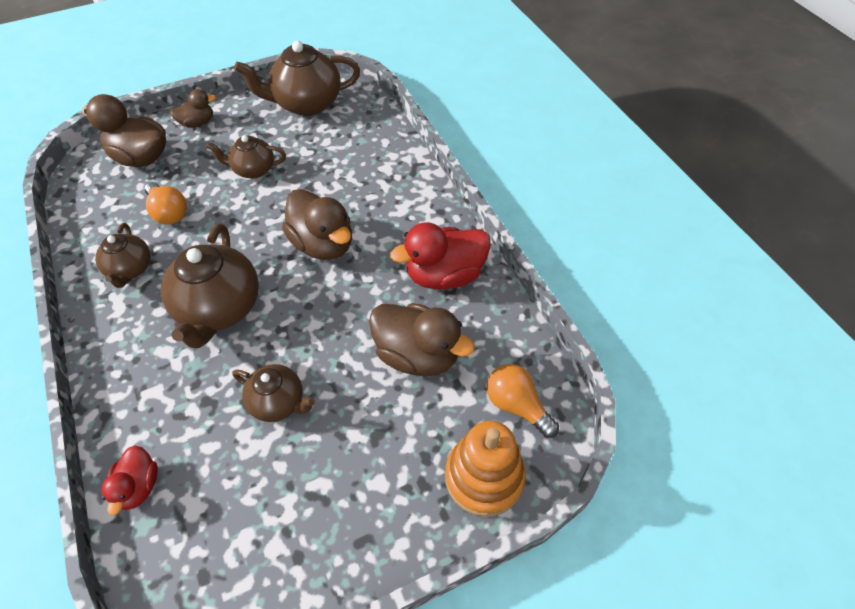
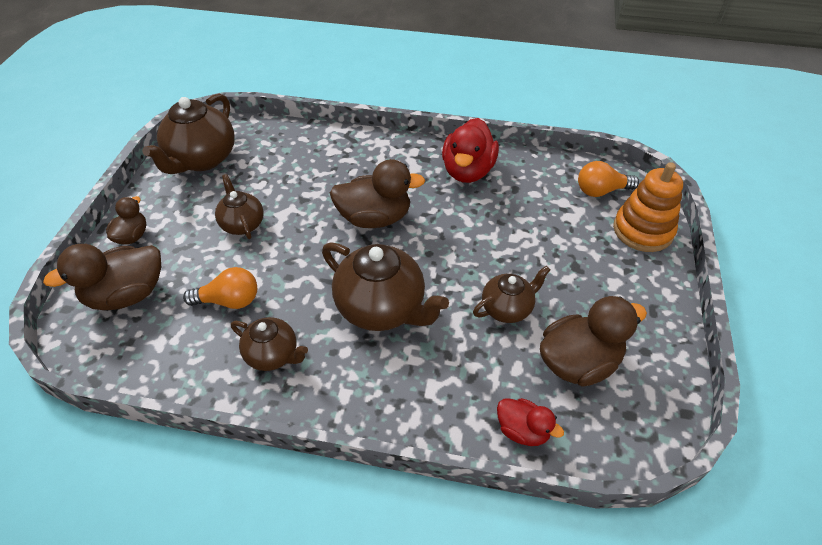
camera: 55 degrees left, 5 degrees down
brown teapot [206,135,286,179] -> brown teapot turned 120 degrees clockwise [215,174,264,239]
brown duck [369,303,475,377] -> brown duck moved to [540,296,647,387]

